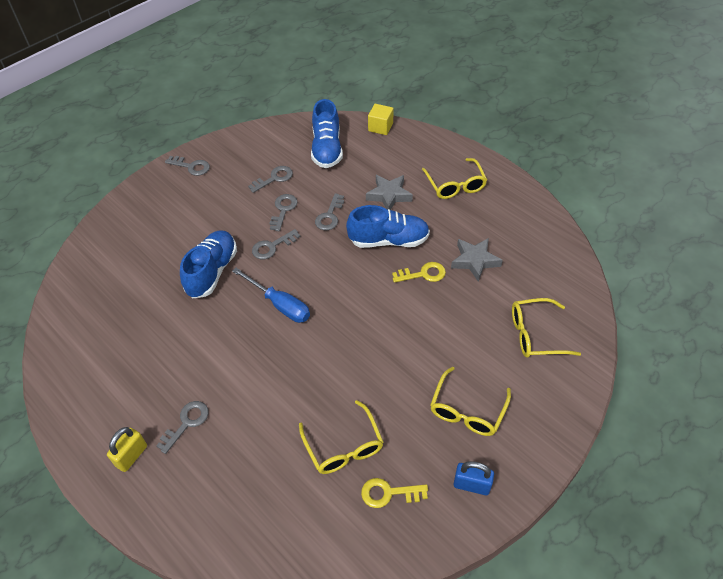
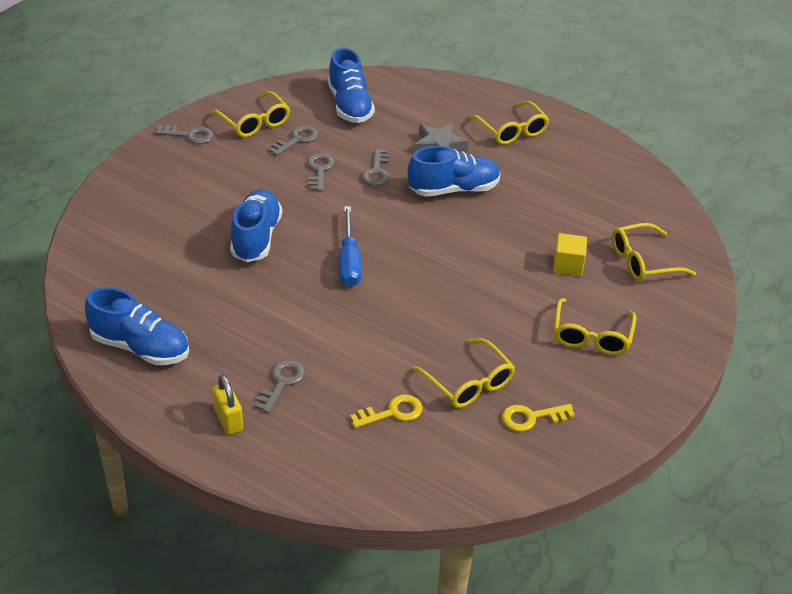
camera: 15 degrees left, 10 degrees down
yellow padlock [107,427,147,472] -> yellow padlock turned 45 degrees counterclockwise [212,375,243,435]
blue screwdriver [232,268,310,323] -> blue screwdriver turned 60 degrees clockwise [339,206,362,287]
grey key [252,229,300,259] -> none
yellow cube [368,104,394,135] -> yellow cube moved to [553,233,587,276]
yellow key [392,262,446,283] -> yellow key moved to [350,394,423,428]
grey star [451,238,503,282] -> none
blue padlock [454,461,494,495] -> none
none -> blue shoe [85,287,189,365]
none -> yellow glasses [211,91,290,137]

